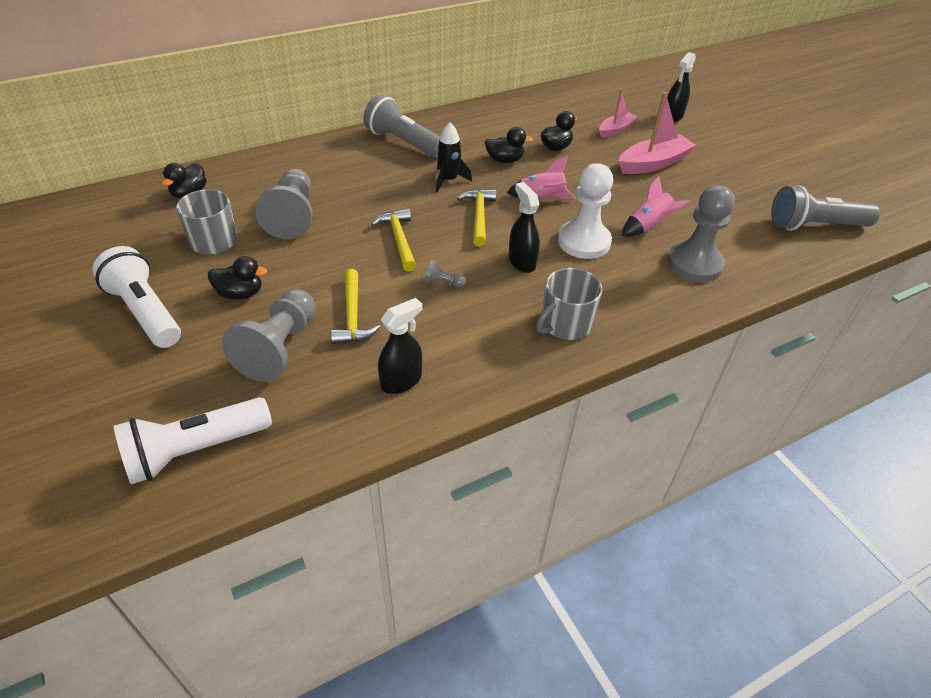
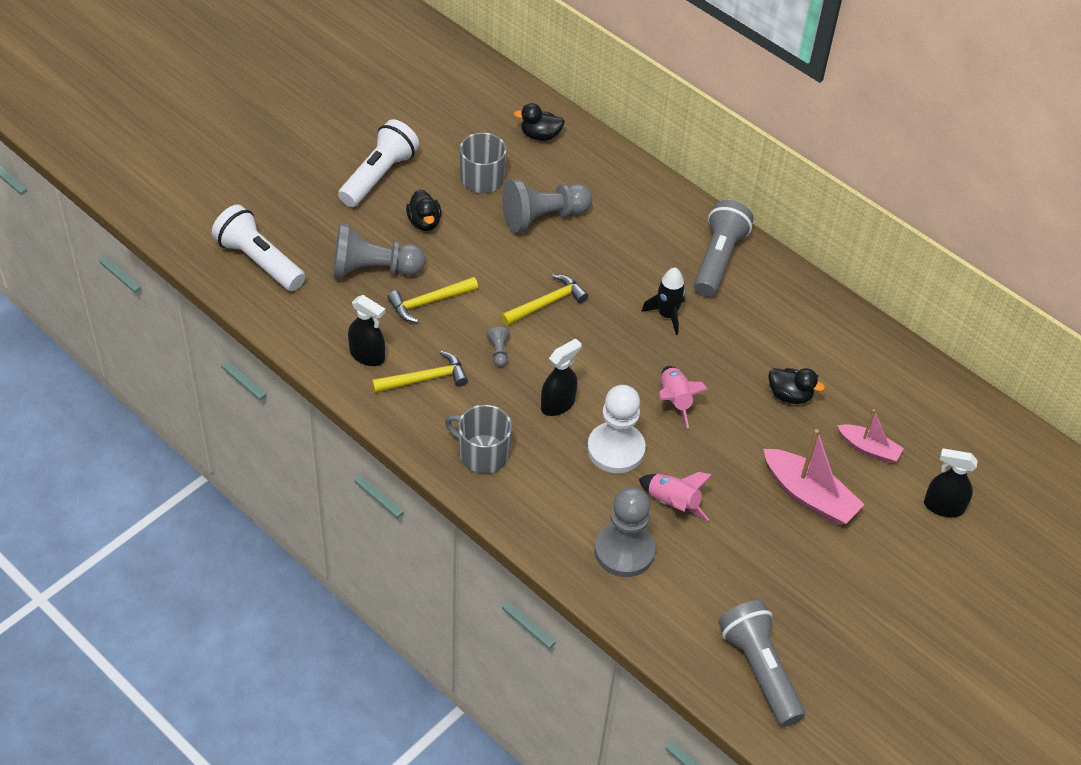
camera: 70 degrees right, 5 degrees up
yellow hammer [457,189,497,246] -> yellow hammer moved to [372,351,468,393]
black duck [485,127,533,163] -> none

